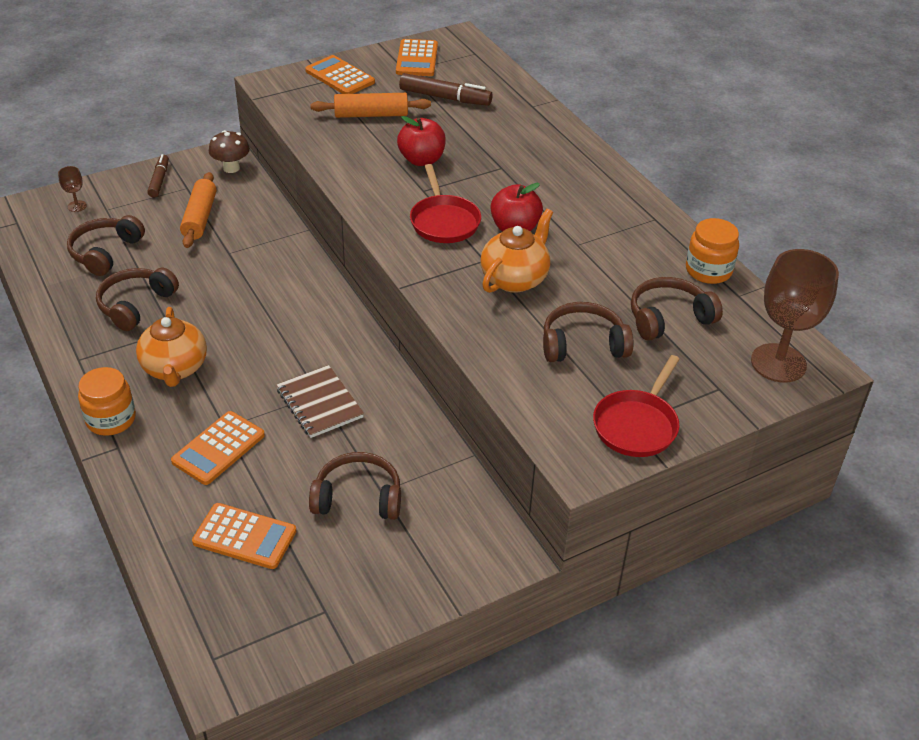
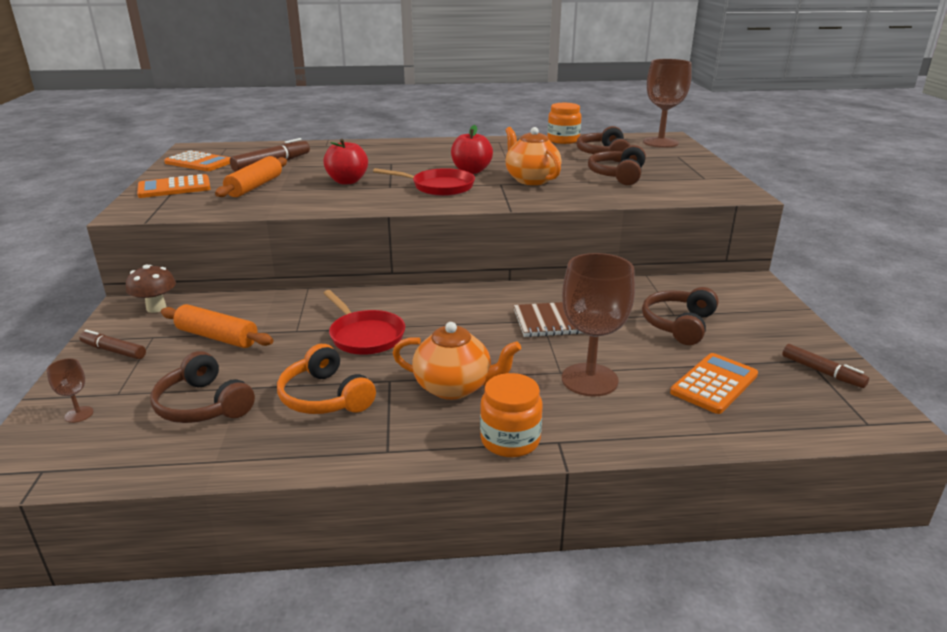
camera: 65 degrees left, 15 degrees down
brown headphones [96,268,179,331] -> orange headphones [277,344,376,414]
orange calculator [171,411,265,485] -> brown goblet [562,253,635,396]
red pan [593,355,680,457] -> red pan moved to [324,290,405,355]
none -> brown marker [782,344,869,388]

